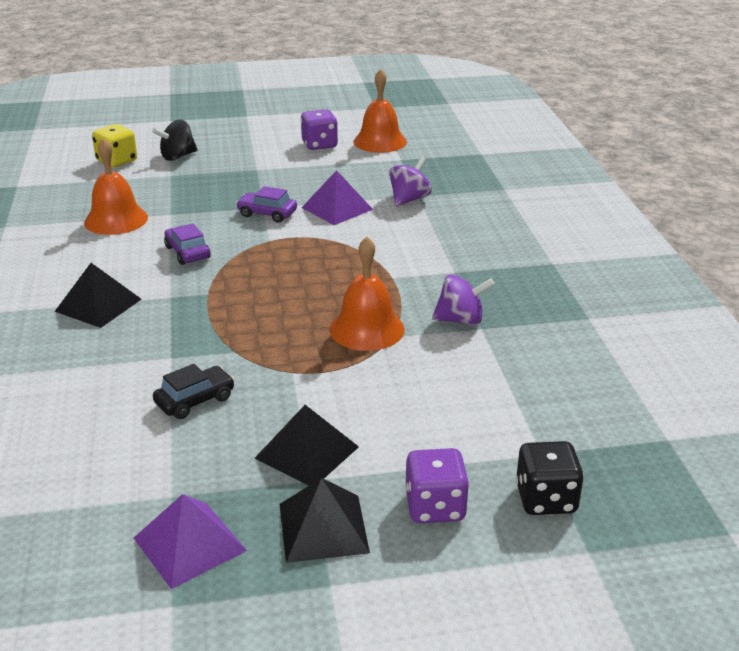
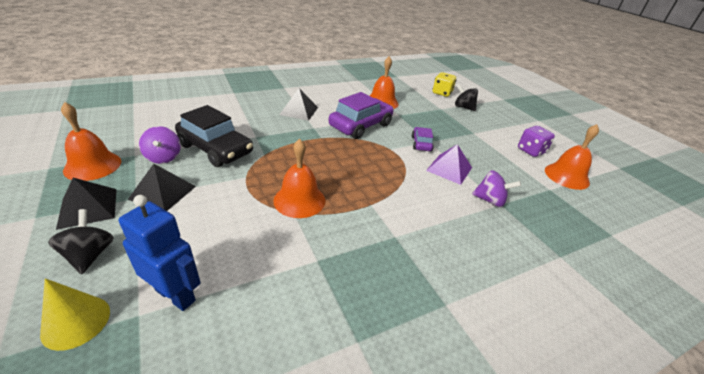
camera: 70 degrees right, 5 degrees up
purple pyramid [134,494,247,589] -> orange bell [61,102,121,181]
black car [153,364,235,419] -> black car [175,105,253,167], size x1.94
purple car [164,223,211,265] -> purple car [329,92,394,139], size x1.94
purple dice [405,448,469,523] -> black spinning top [48,209,114,274]
purple spinning top [432,274,495,326] -> purple spinning top moved to [139,126,181,164]
black dice [515,441,584,515] -> yellow cone [40,278,110,351]
none -> blue robot [119,195,201,311]

